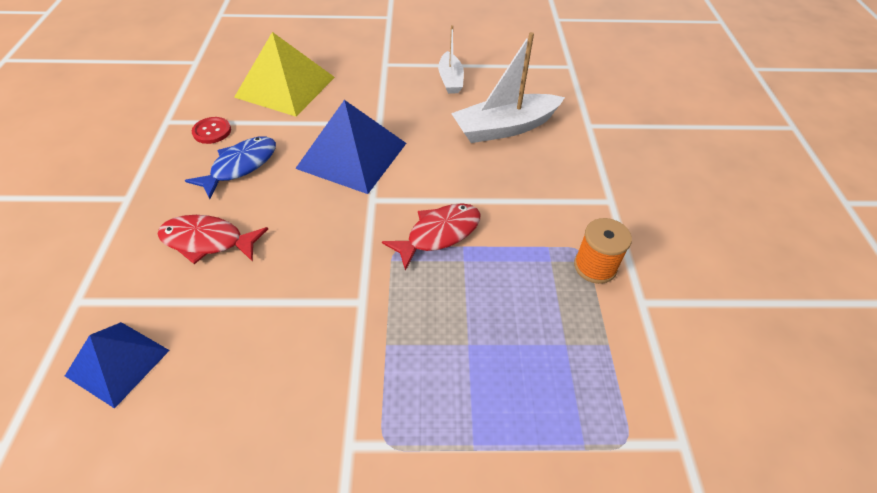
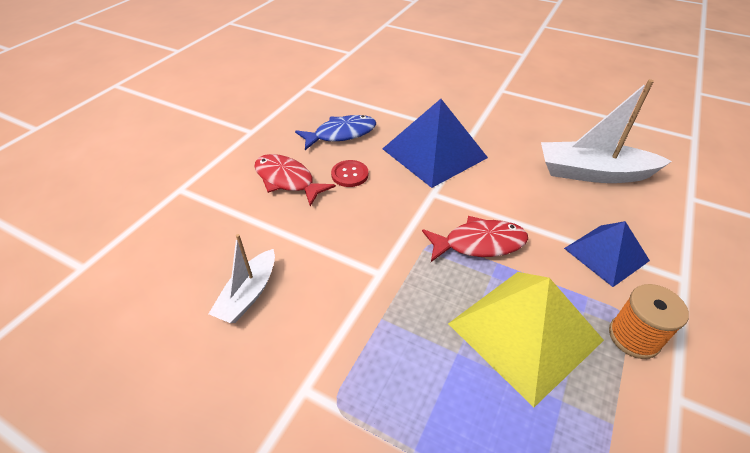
camera: 30 degrees right, 5 degrees down
blue pyramid [65,322,170,409] -> blue pyramid moved to [564,221,650,287]
red button [192,117,231,144] -> red button moved to [331,160,368,187]
yellow pyramid [234,32,335,116] -> yellow pyramid moved to [448,272,604,407]
white boat [438,25,464,94] -> white boat moved to [209,234,275,323]

